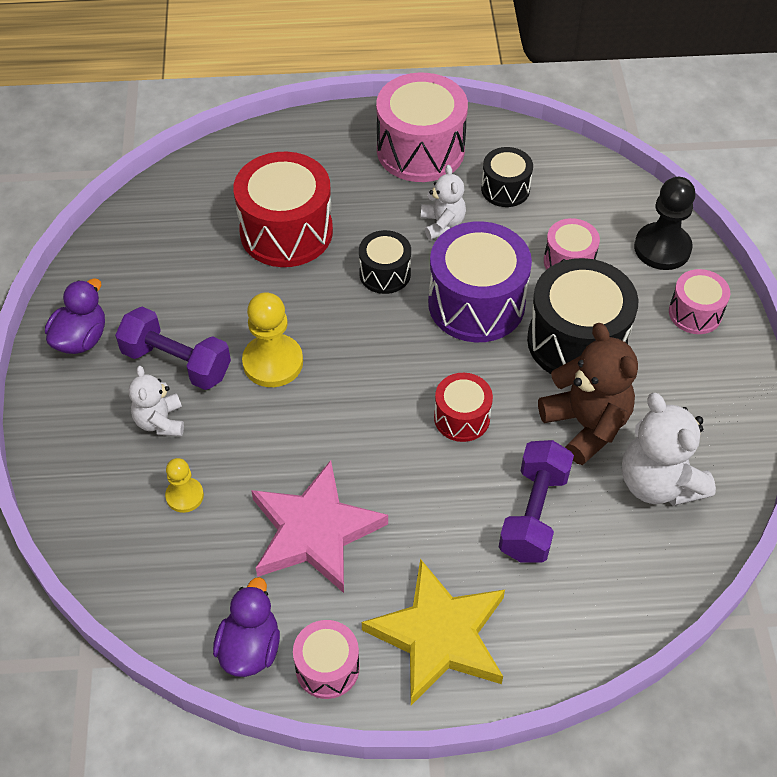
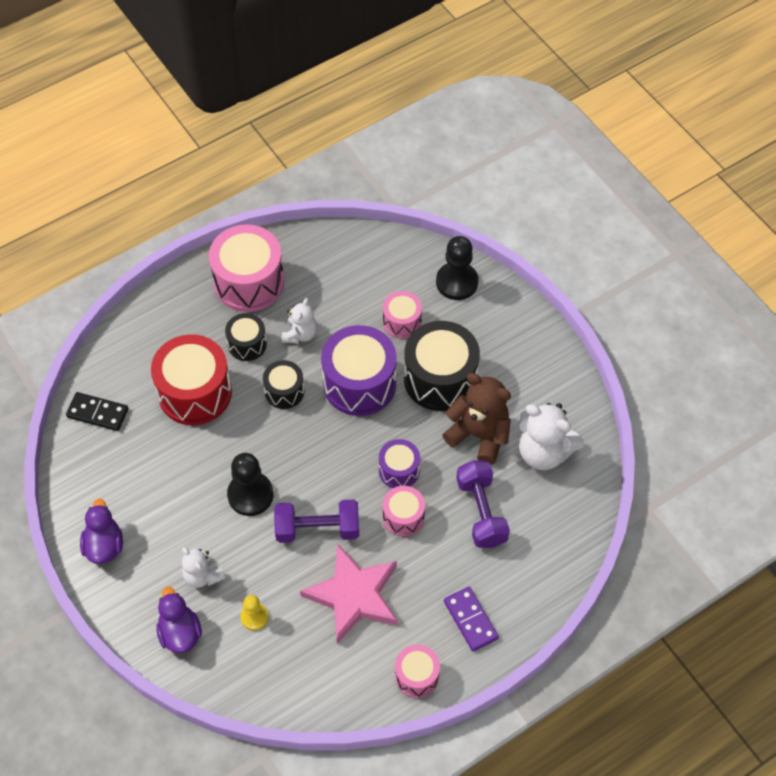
camera: 30 degrees left, 5 degrees up
purple dumbbell [115,307,231,390] -> purple dumbbell moved to [274,499,359,543]
purple duck [213,577,280,677] -> purple duck moved to [156,587,202,654]
yellow pawn [242,292,303,387] -> black pawn [227,453,274,516]
yellow star [362,559,505,705] -> purple domino [444,587,499,651]
white teddy bear [421,165,466,240] -> white teddy bear turned 60 degrees clockwise [282,298,317,344]
red drum [434,373,493,442] -> purple drum [379,439,420,488]
black drum [481,147,533,207] -> black drum moved to [225,313,267,361]
pink drum [669,269,730,334] -> pink drum moved to [383,486,425,536]
none -> black domino [66,392,128,431]

